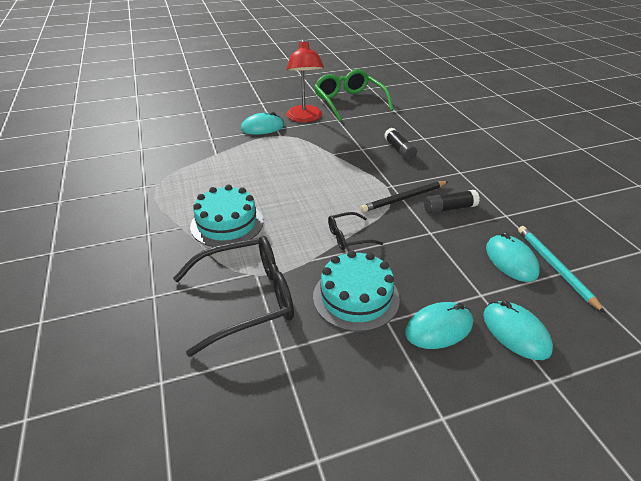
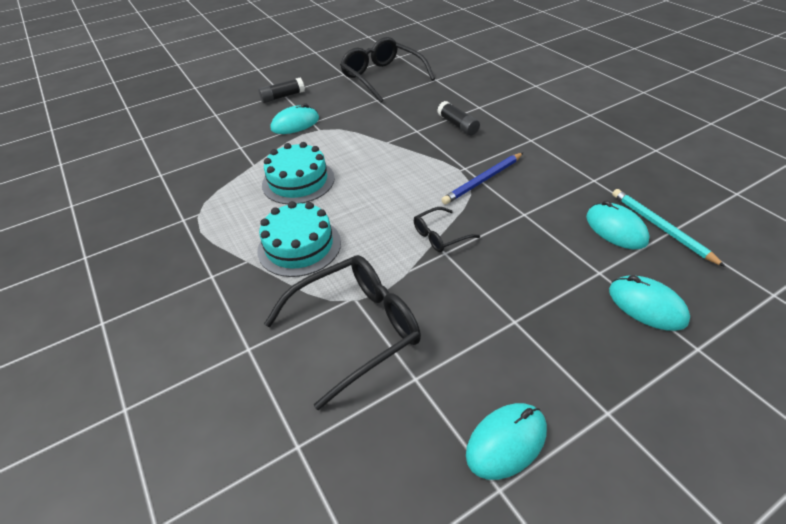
camera: 10 degrees left, 5 degrees up
red lamp [286,39,324,122] -> none
turquoise cake [313,250,400,332] -> turquoise cake moved to [262,142,335,204]
green glasses [314,69,394,122] -> black glasses [340,37,435,103]
black pencil [360,181,449,212] -> blue pencil [441,153,523,205]
turquoise mouse [405,302,473,349] -> turquoise mouse moved to [466,403,547,480]
black glue stick [424,190,480,214] -> black glue stick moved to [258,78,305,103]

